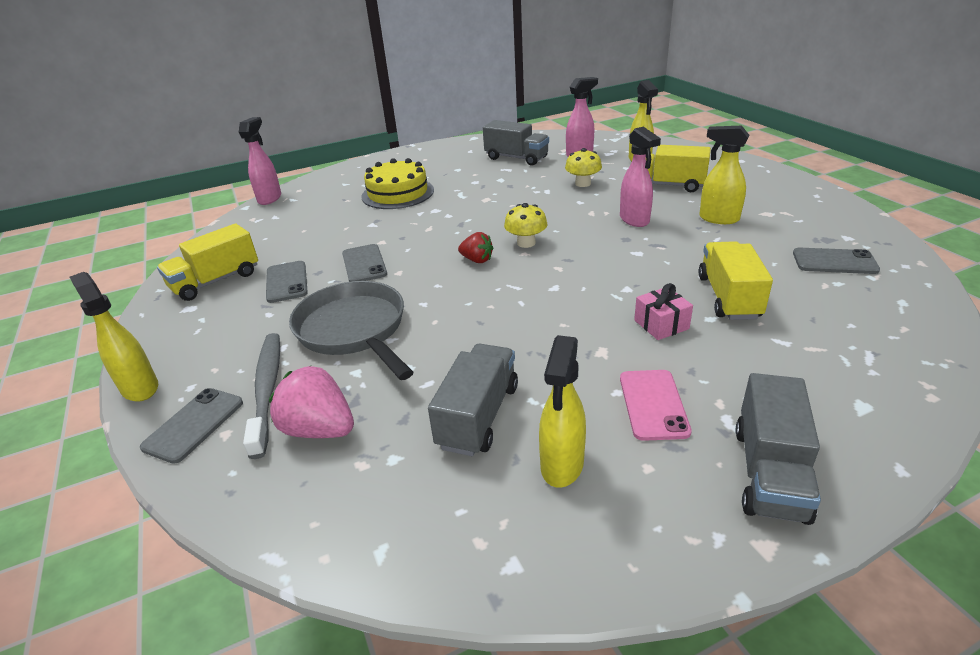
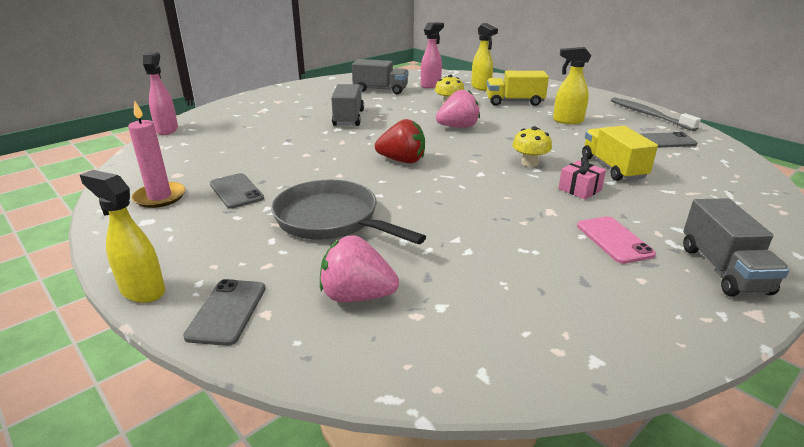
camera: 20 degrees left, 5 degrees down
yellow truck [157,224,258,301] -> pink candle [128,101,185,208]
grey toothbrush [243,333,280,459] -> grey toothbrush moved to [611,97,701,131]
grey phone [342,244,387,282] -> none
yellow cake [361,158,434,209] -> none
grey truck [428,344,518,456] -> grey truck moved to [331,84,364,126]
red strawberry [458,232,493,263] -> red strawberry [375,119,425,163], size x1.63
yellow mushroom [504,203,548,248] -> yellow mushroom moved to [512,126,552,167]
yellow spray bottle [539,335,586,488] -> none
pink spray bottle [620,127,661,227] -> none
none -> pink strawberry [436,90,480,128]

